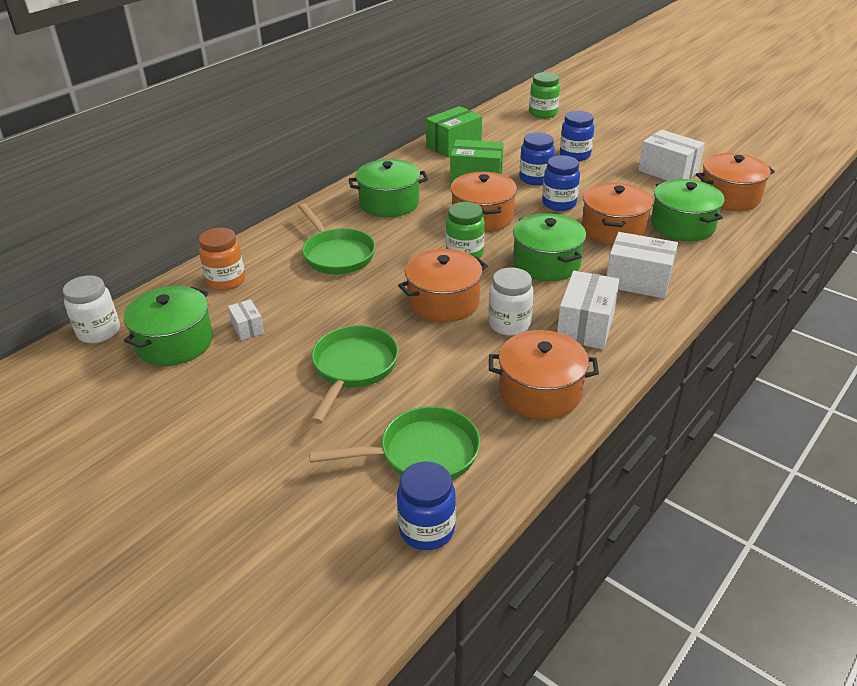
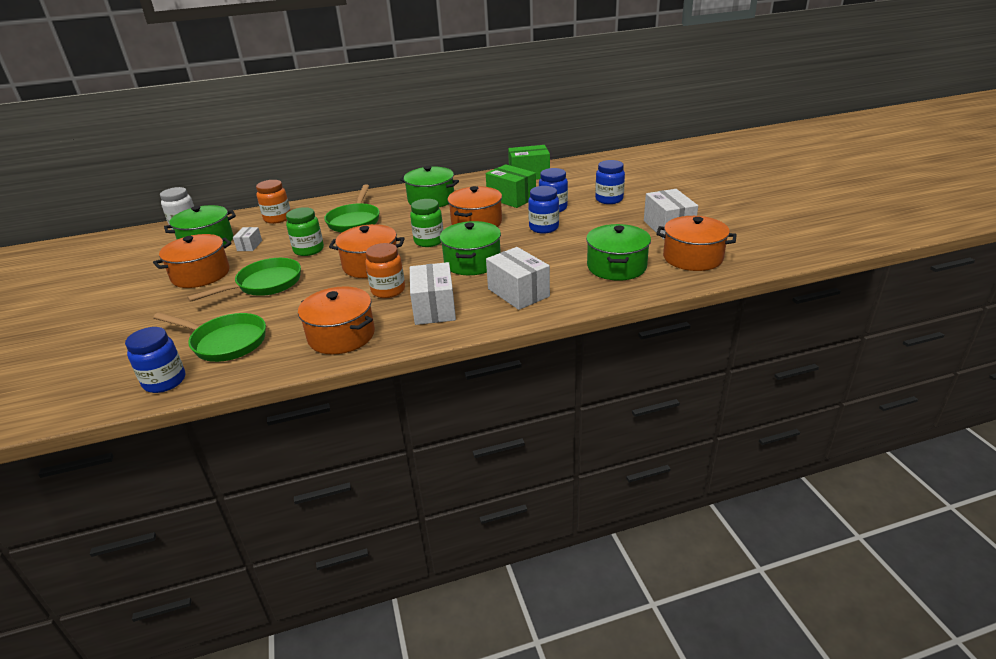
camera: 35 degrees right, 5 degrees down
white jar [488,268,534,336] -> orange jar [365,243,405,298]
green jar [529,72,560,118] -> green jar moved to [286,207,324,256]
white box [557,271,620,349] -> white box turned 60 degrees counterclockwise [410,262,456,325]
orange pot [582,182,653,245] -> orange pot moved to [153,234,232,288]

